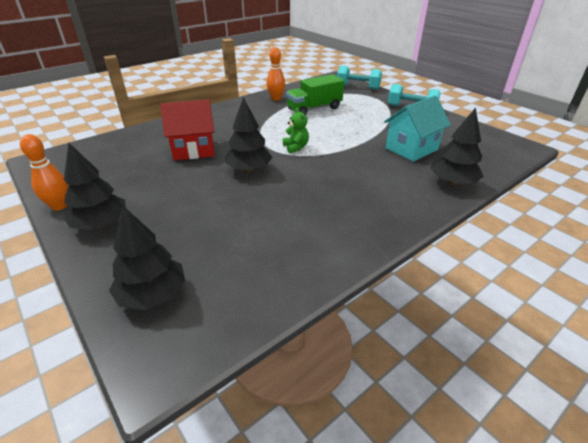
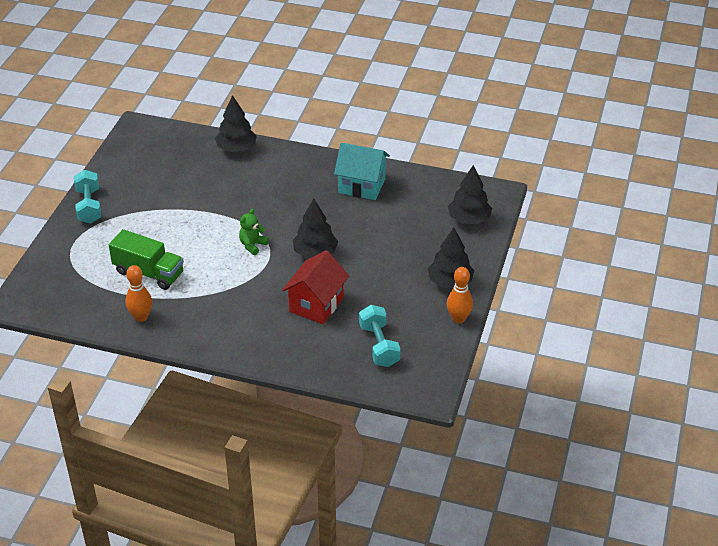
camera: 125 degrees left, 5 degrees up
red house [160,100,215,161] -> red house turned 75 degrees clockwise [282,250,349,324]
turquoise dumbbell [337,66,382,90] -> turquoise dumbbell moved to [359,305,401,367]
turquoise house [384,95,451,162] -> turquoise house moved to [334,143,390,200]

